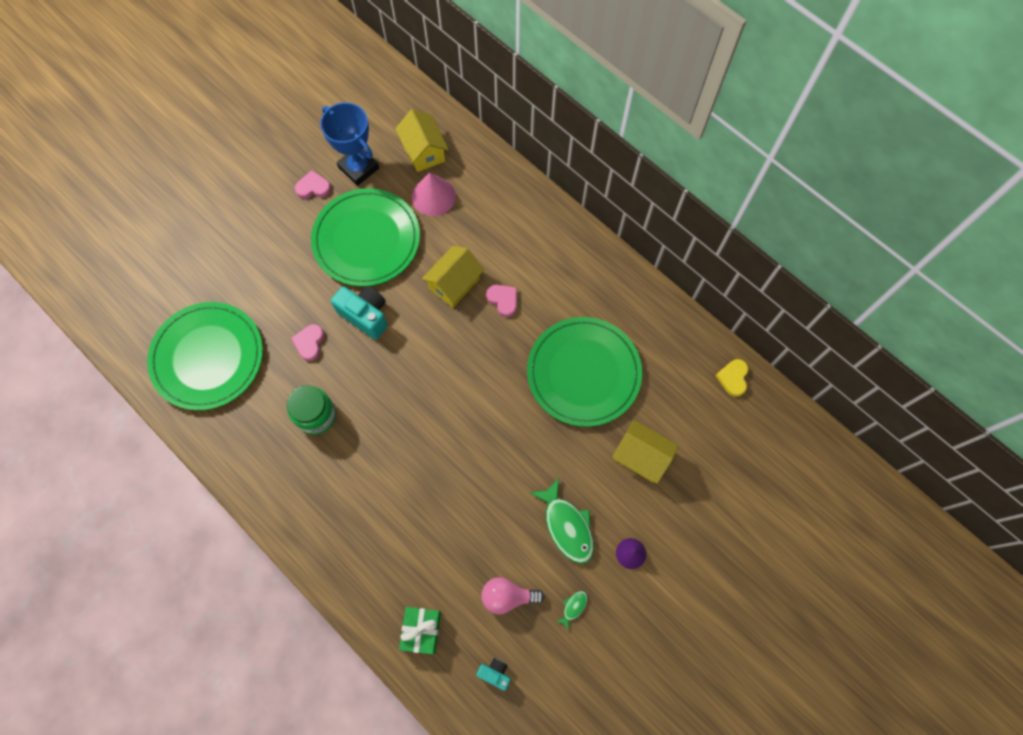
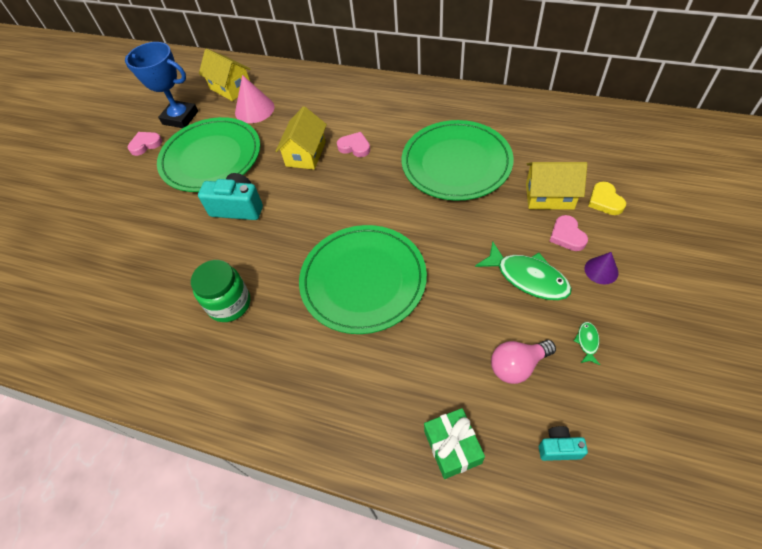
camera: 20 degrees left, 15 degrees down
green plate [147,302,263,410] -> green plate moved to [299,225,427,334]
pink heart [291,324,324,361] -> pink heart moved to [549,215,588,251]
yellow heart [715,359,749,397] -> yellow heart moved to [588,182,626,215]

